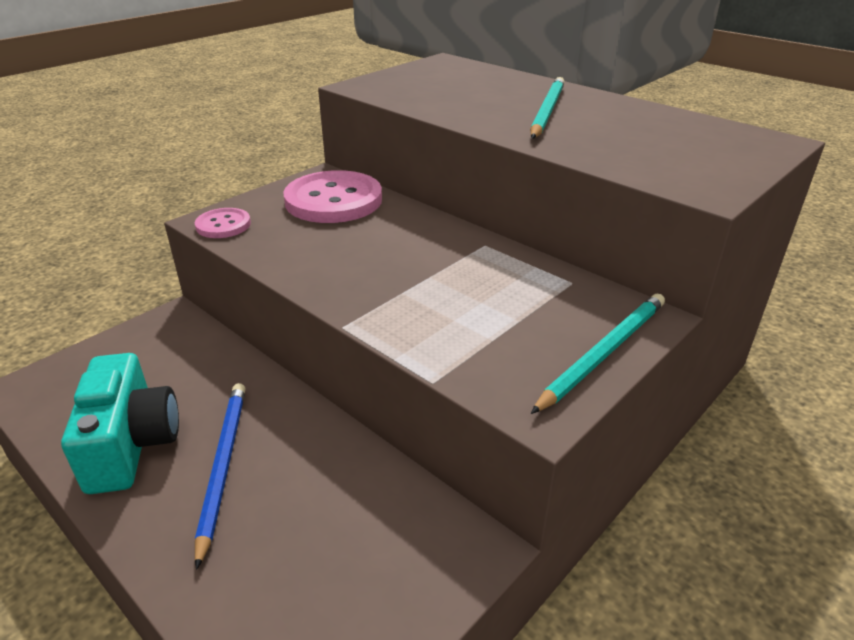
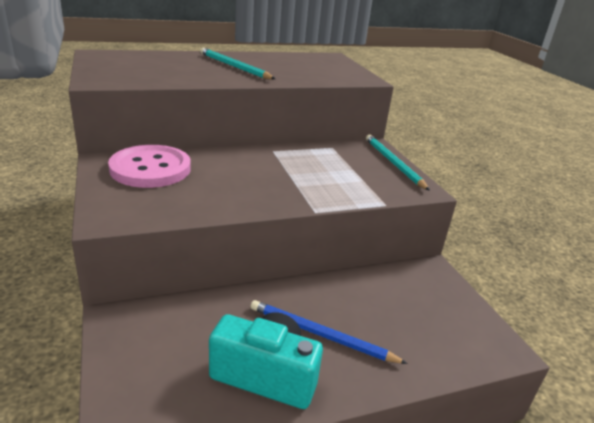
camera: 65 degrees left, 5 degrees down
pink button [195,208,251,238] -> none

